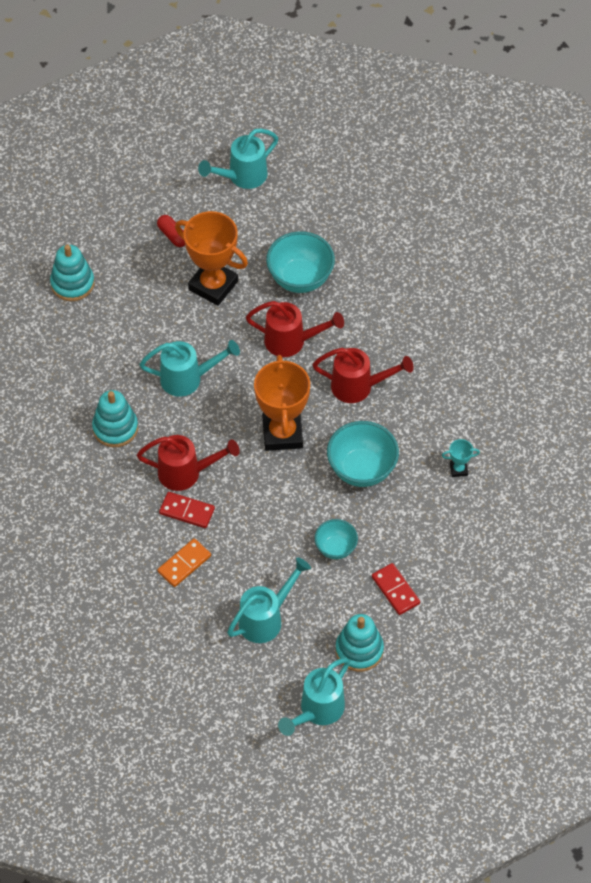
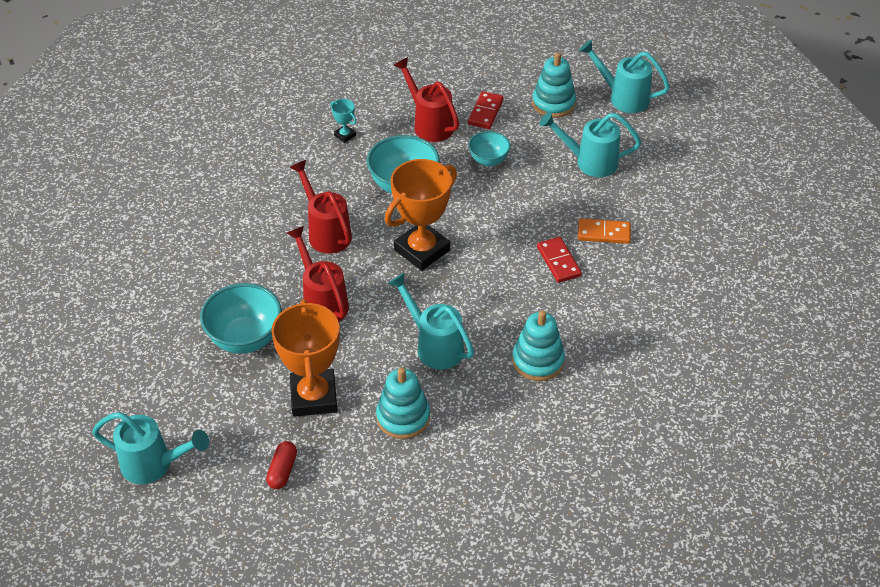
camera: 130 degrees left, 10 degrees down
turquoise stacking toy [50,244,94,301] -> turquoise stacking toy moved to [376,367,430,439]
red watering can [137,435,240,491] -> red watering can moved to [394,57,459,142]
turquoise watering can [278,658,350,736] -> turquoise watering can turned 150 degrees counterclockwise [579,40,670,113]

